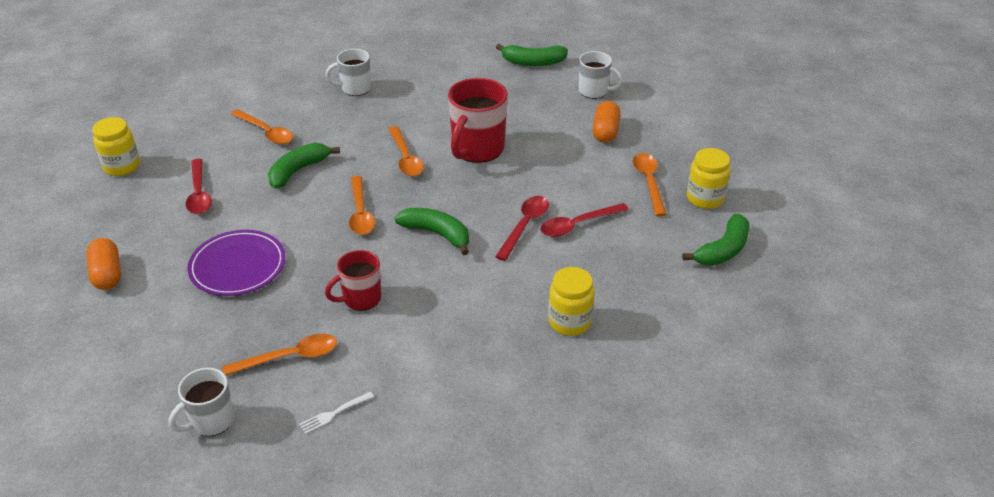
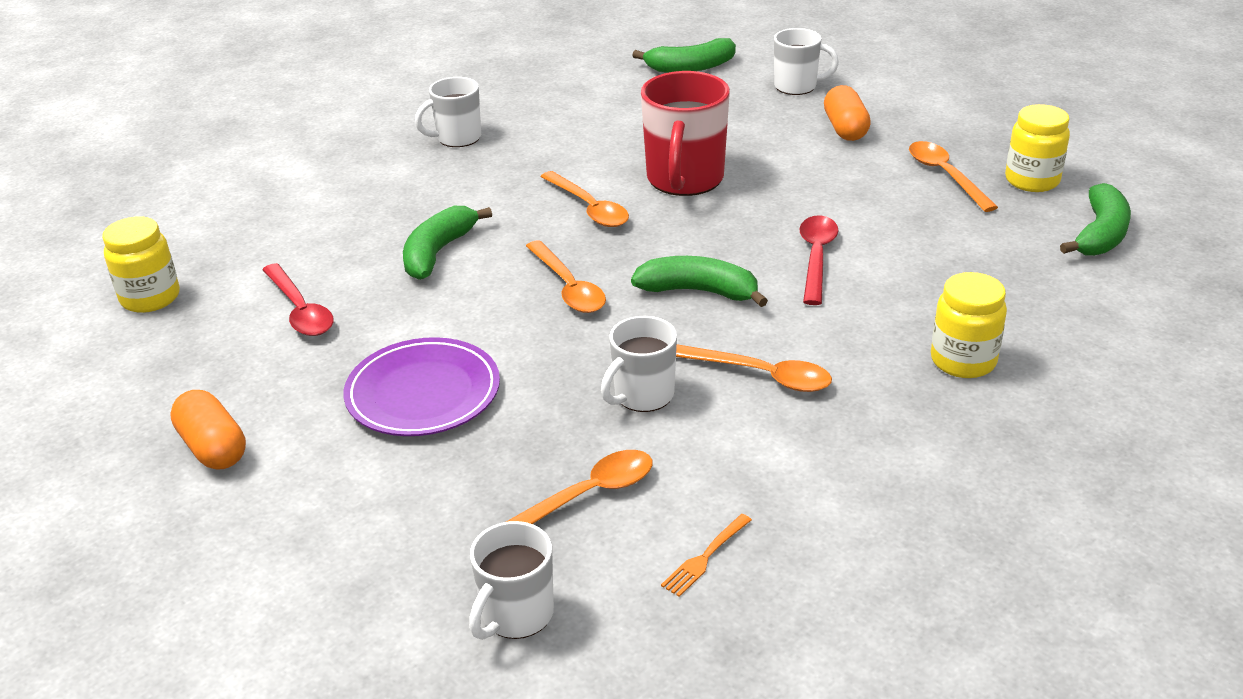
camera: 15 degrees left, 5 degrees down
orange spoon [231,109,293,144] -> orange spoon moved to [676,344,832,392]
white fork [299,392,374,434] -> orange fork [661,514,752,597]
red mug [325,250,381,311] -> white mug [601,316,677,412]
red spoon [540,203,629,237] -> none

